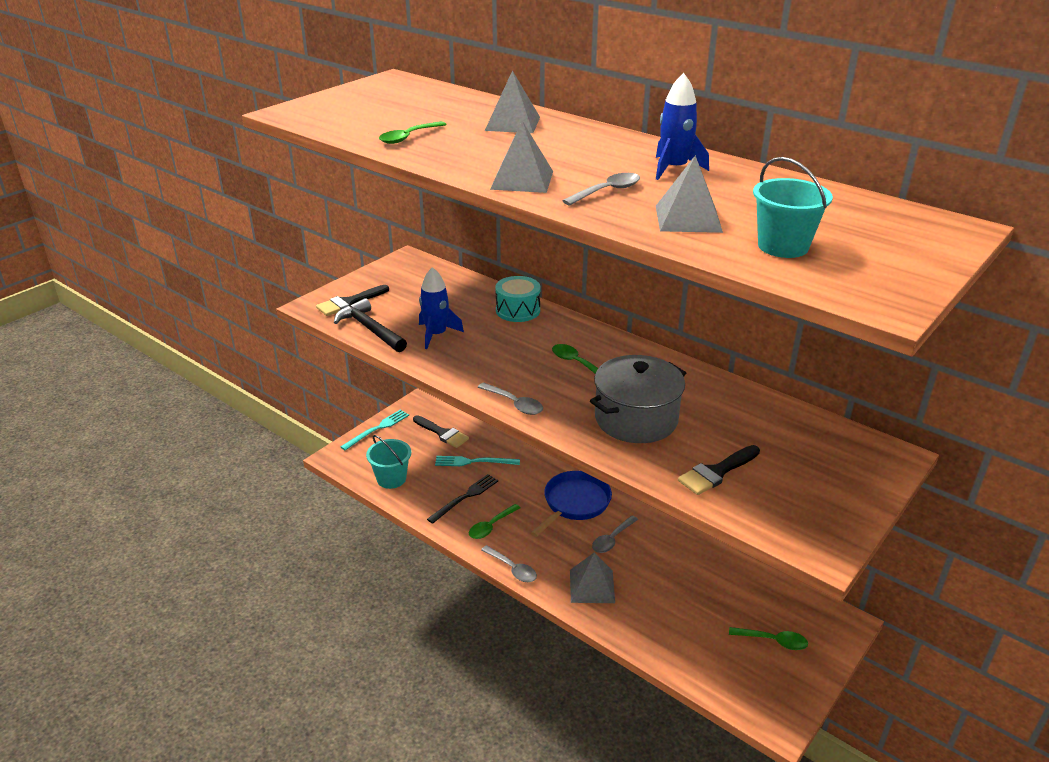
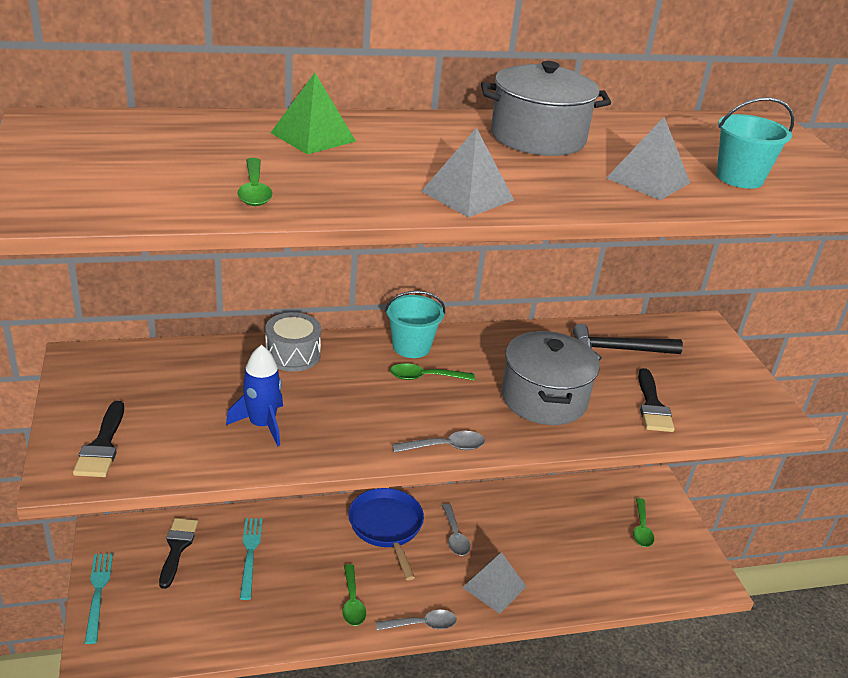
camera: 55 degrees left, 0 degrees up
black hammer [334,298,407,352] -> black hammer moved to [573,324,683,361]
turquoise bucket [366,435,411,489] -> turquoise bucket moved to [385,291,445,358]
black brush [413,415,469,448] -> black brush turned 75 degrees counterclockwise [159,518,198,589]
black fork [427,474,498,524] -> none
turquoise fork [435,456,520,466] -> turquoise fork turned 135 degrees clockwise [240,518,262,600]
grey pyramid [485,70,540,133] -> green pyramid [271,73,356,154]
turquoise drum [495,276,541,322] -> grey drum [265,312,321,372]
grey spoon [562,173,640,205] -> none
blue rocket [656,73,709,180] -> grey pot [481,61,611,156]
green spoon [729,627,808,650] -> green spoon turned 135 degrees clockwise [633,498,654,547]

